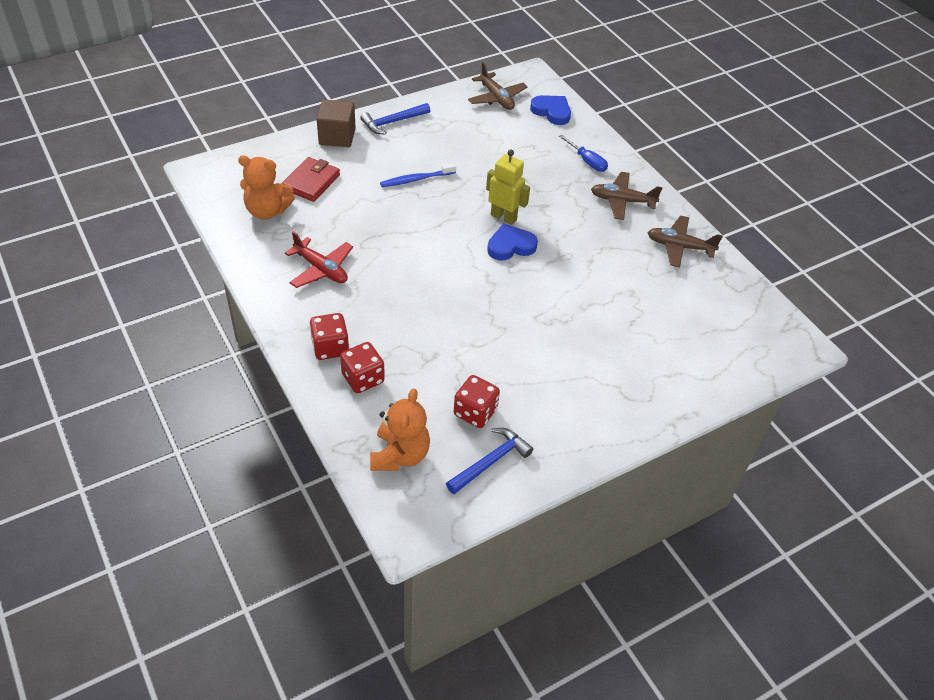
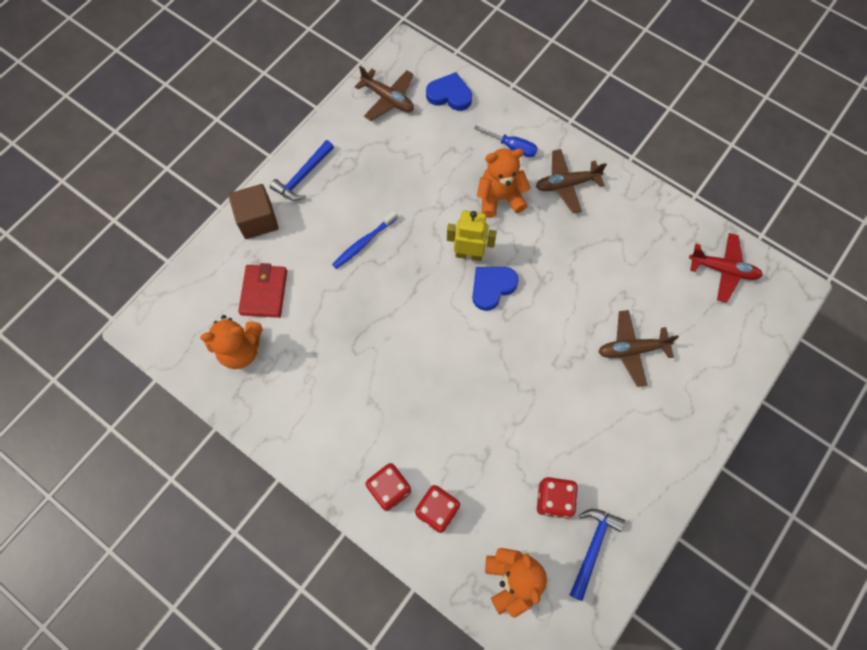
camera: 20 degrees left, 20 degrees up
red plane [285,231,353,288] -> red plane moved to [689,233,763,303]
brown plane [647,216,723,268] -> brown plane moved to [598,310,679,387]
none -> orange teddy bear [477,148,531,218]

